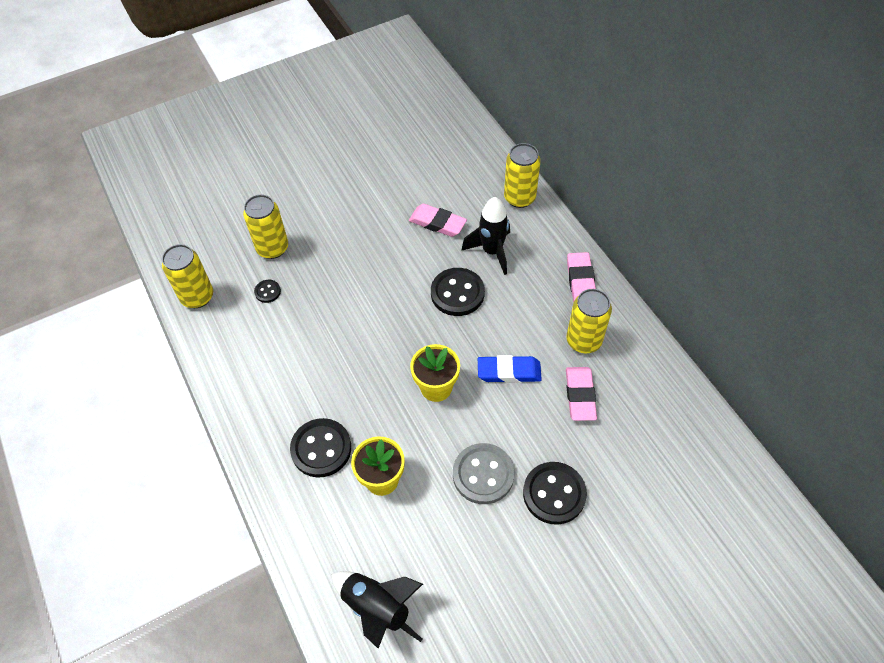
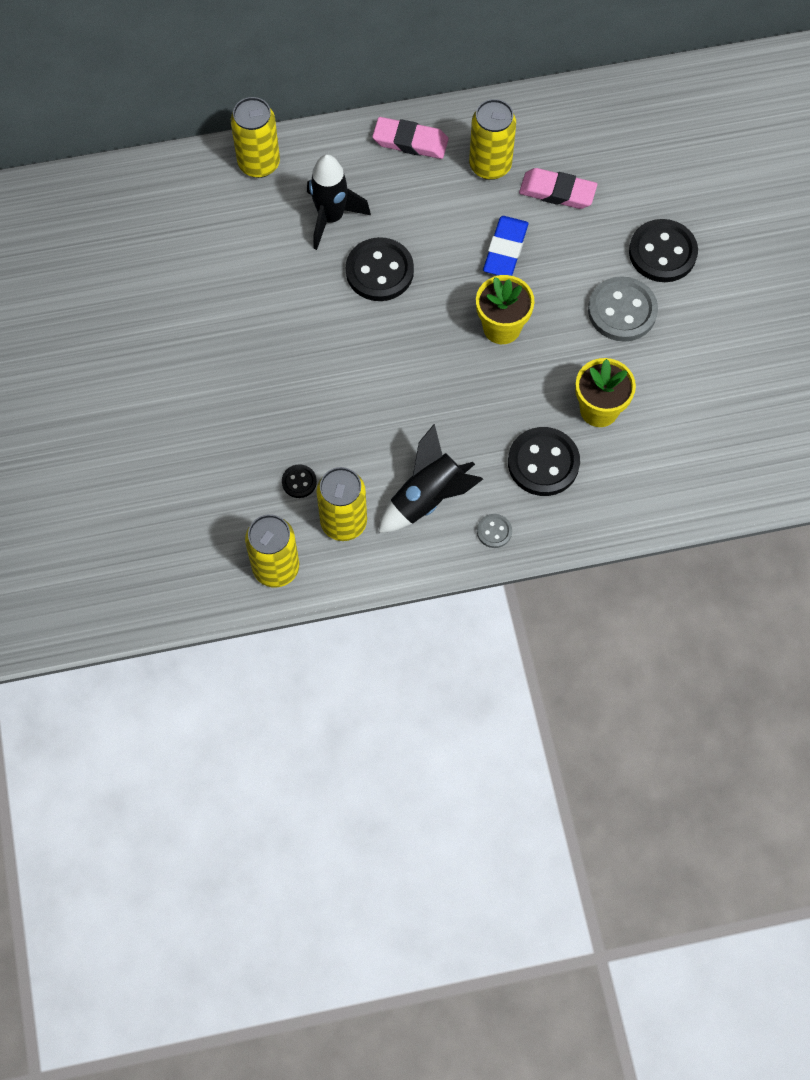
camera: 75 degrees left, 10 degrees up
yellow can [243,195,288,259] -> yellow can moved to [316,467,367,541]
black rocket [332,571,423,648] -> black rocket moved to [378,424,483,533]
pink eraser [409,204,467,237] -> none
none -> grey button [477,514,512,548]

